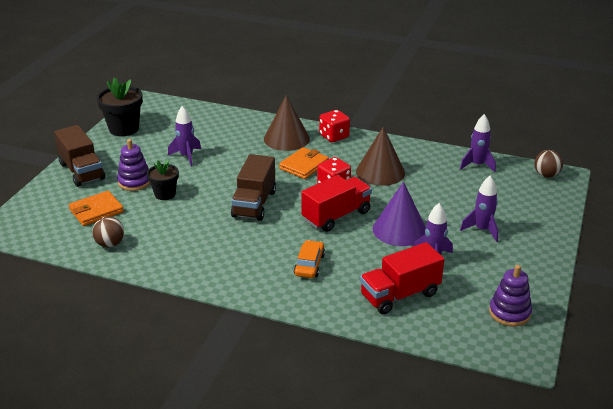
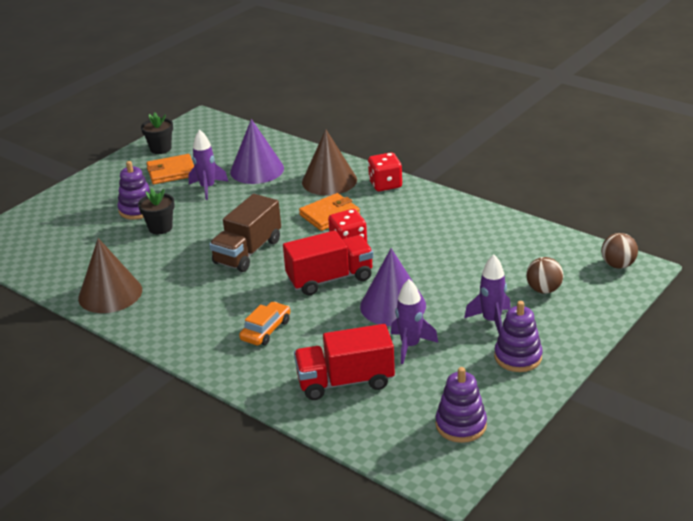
camera: 20 degrees right, 0 degrees up
brown truck [54,125,105,187] -> none
orange wallet [69,191,124,226] -> orange wallet moved to [147,154,194,184]
brown ball [92,216,124,247] -> brown ball moved to [526,257,563,294]
black flower pot [97,77,143,136] -> black flower pot [141,112,173,154], size x0.63
brown cone [356,127,405,186] -> brown cone moved to [78,238,142,313]
purple rocket [460,114,496,172] -> none
none -> purple cone [230,119,284,184]
none -> purple stacking toy [494,301,543,372]

